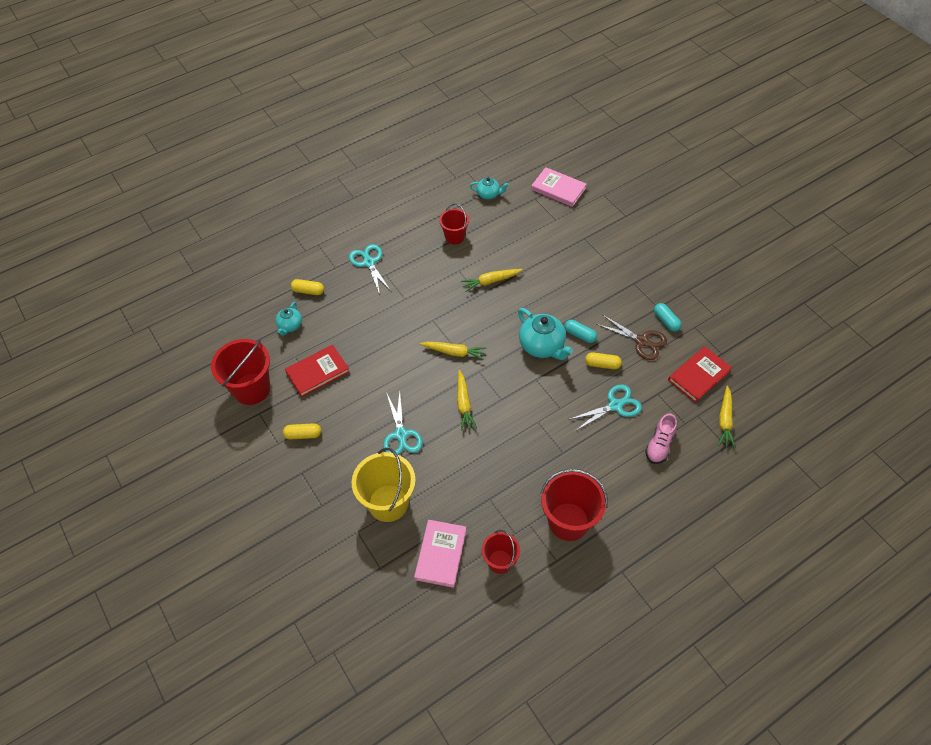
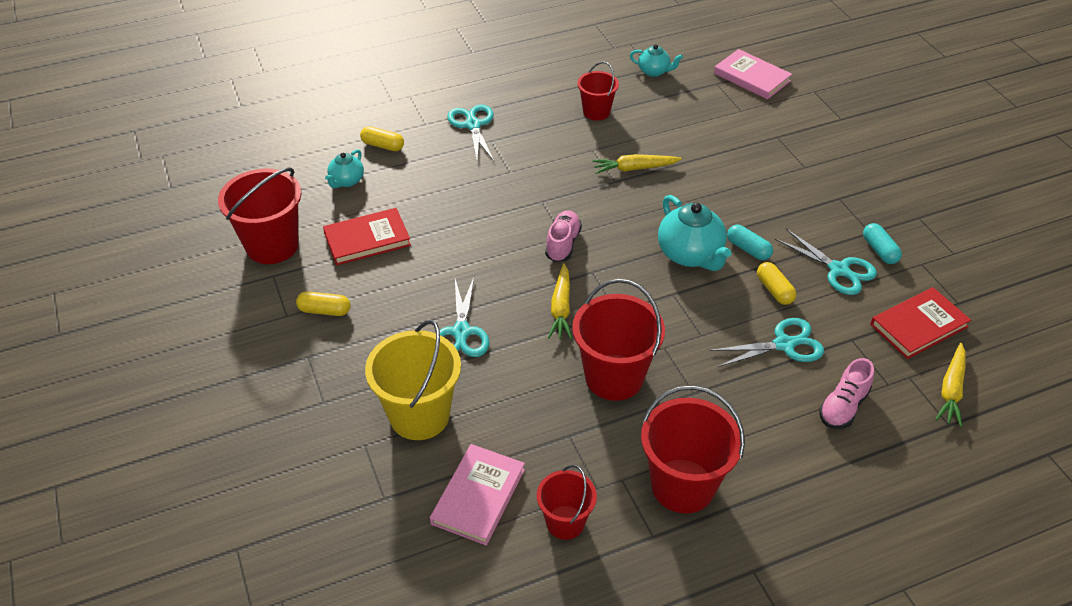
camera: 10 degrees right, 10 degrees down
yellow carrot [420,342,487,360] -> pink shoe [545,210,582,262]
yellow capsule [585,352,622,369] -> yellow capsule turned 45 degrees clockwise [757,262,796,305]
brown scissors [596,315,667,360] -> turquoise scissors [775,229,877,295]
none -> red bucket [572,279,665,401]

